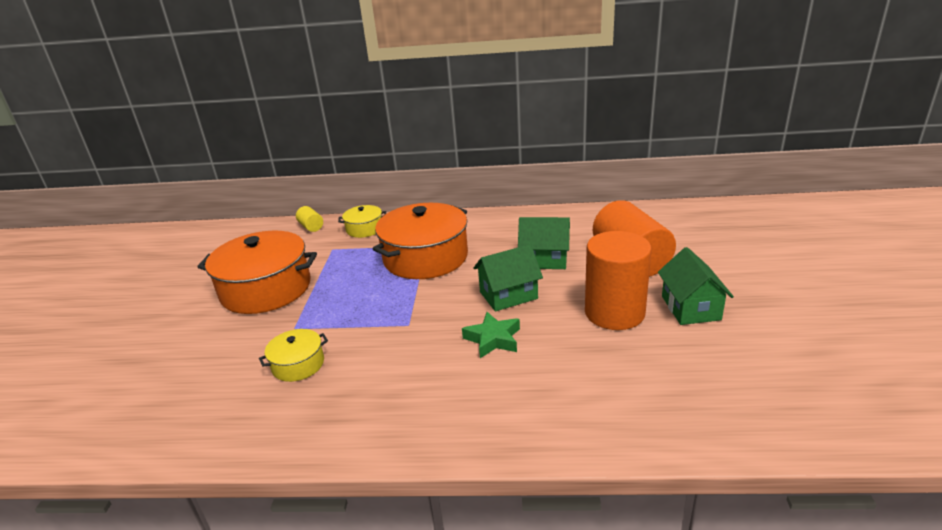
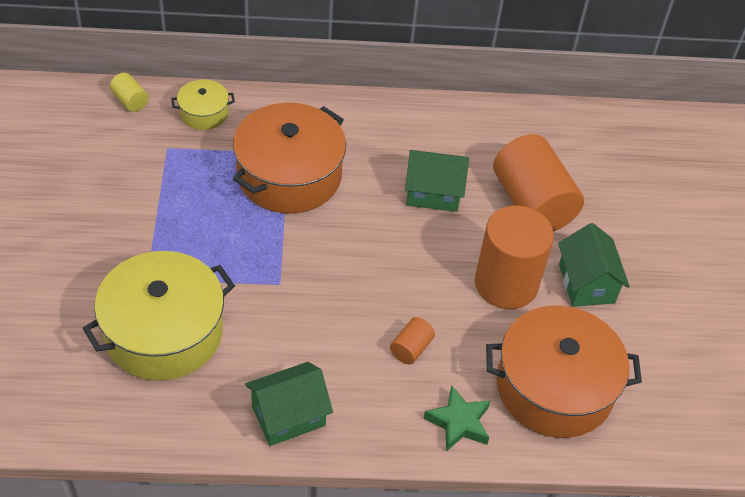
camera: 10 degrees left, 20 degrees up
orange pot [198,231,317,314] -> orange pot moved to [486,306,642,438]
yellow pot [259,329,328,382] -> yellow pot [83,251,235,381], size x2.07
green star [462,312,520,358] -> green star moved to [423,385,490,452]
green house [473,244,543,311] -> green house moved to [245,362,333,446]
none -> orange cylinder [390,317,435,365]

